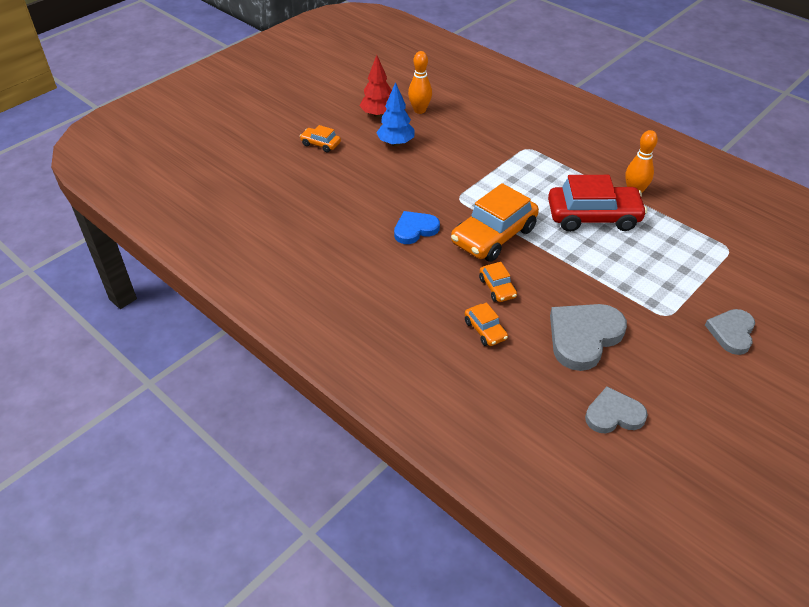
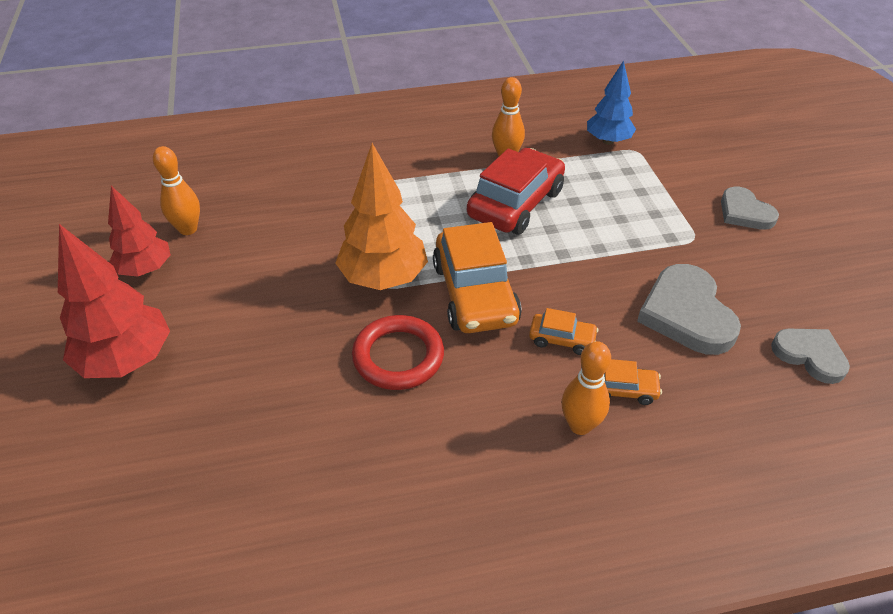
camera: 55 degrees left, 0 degrees up
orange car [300,125,341,153] -> red tree [58,224,170,378]
blue tree [376,82,415,146] -> blue tree moved to [587,60,636,145]
blue heart [394,211,440,244] -> red ring [352,315,444,390]
grey heart [585,387,648,433] -> grey heart turned 105 degrees clockwise [771,329,850,384]
none -> orange tree [335,143,428,290]
none -> orange bowling pin [562,341,611,435]

